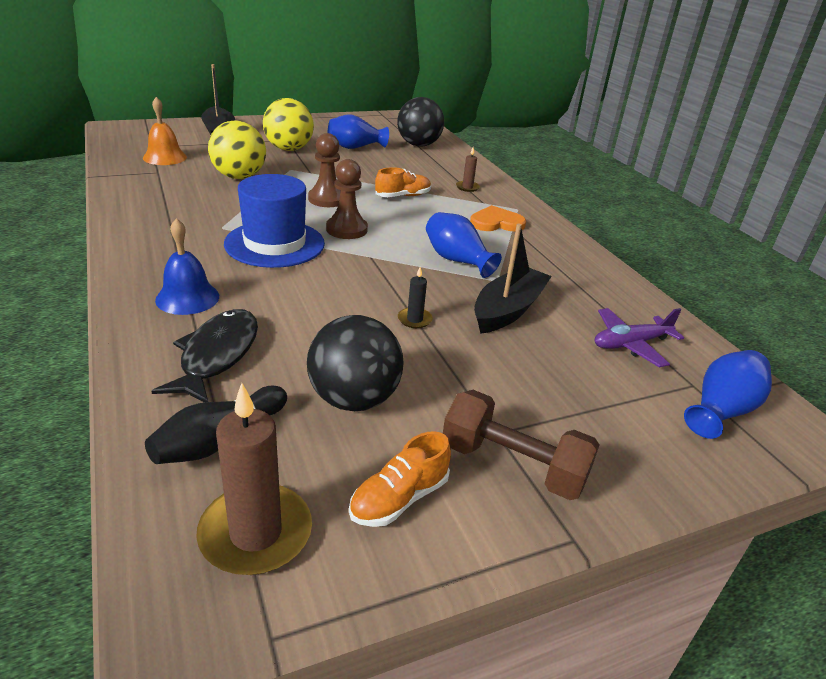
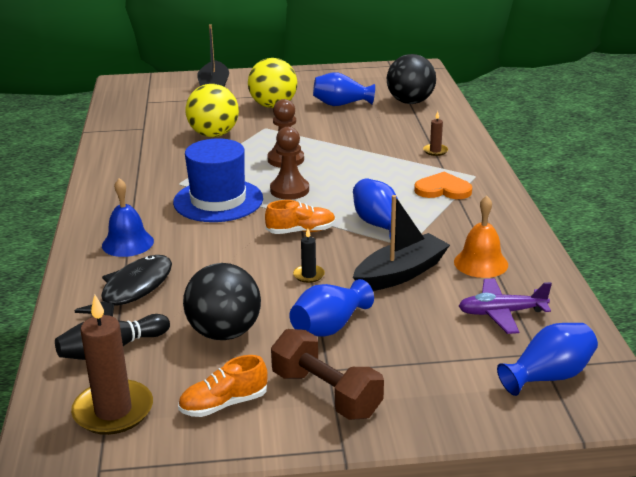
camera: 20 degrees right, 5 degrees down
orange bell [143,97,187,165] -> orange bell moved to [454,196,508,278]
orange shoe [375,167,431,197] -> orange shoe moved to [265,200,336,234]
none -> blue vase [289,279,374,337]

